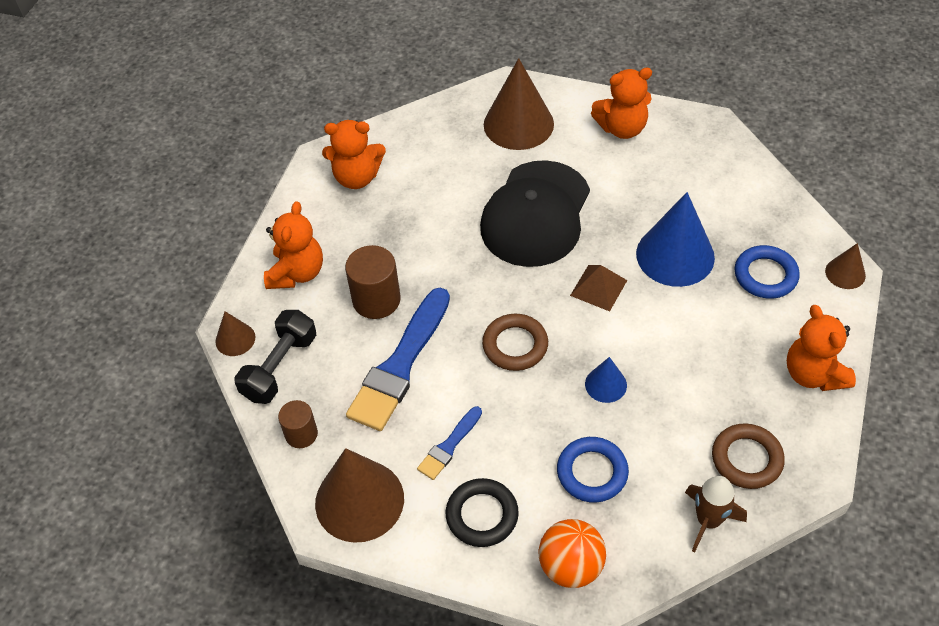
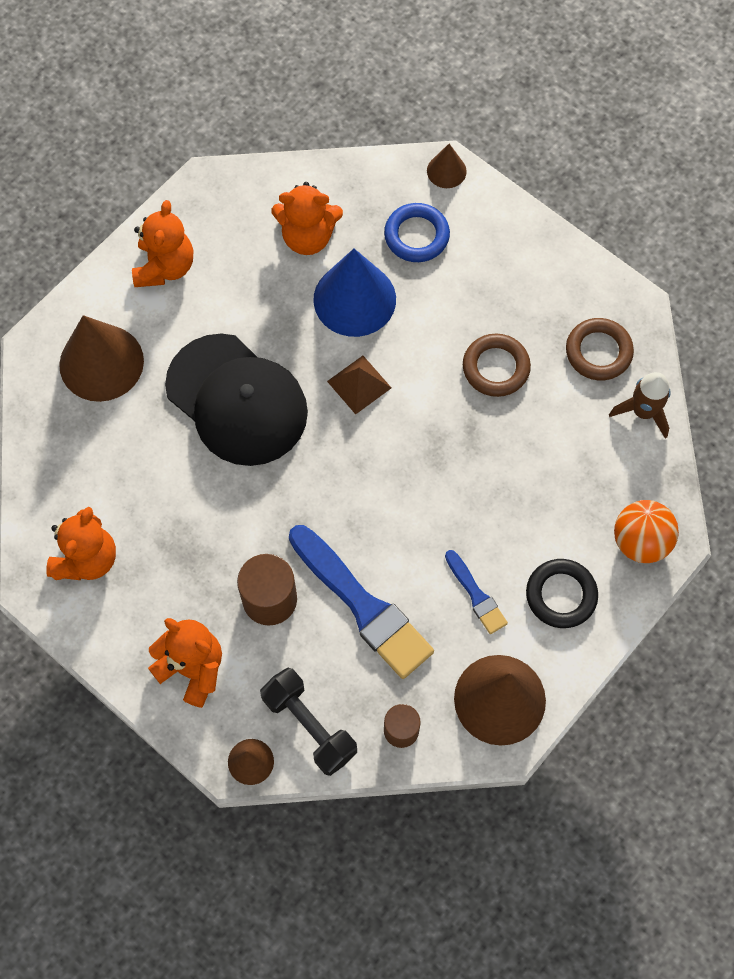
camera: 70 degrees left, 15 degrees up
brown ring [482,314,548,371] -> brown ring moved to [463,334,531,397]
blue ring [557,437,629,503] -> none
blue cone [585,357,627,403] -> none
orange teddy bear [787,305,856,391] -> orange teddy bear moved to [272,182,343,255]

